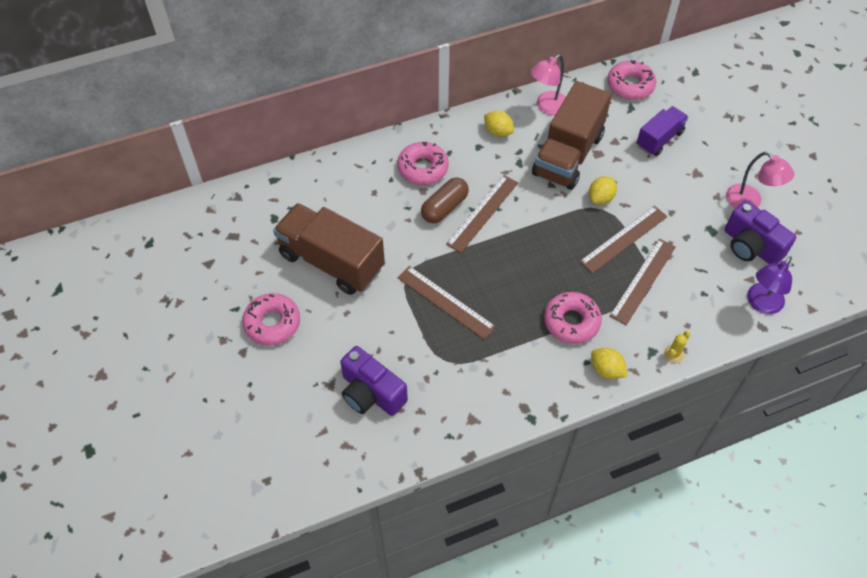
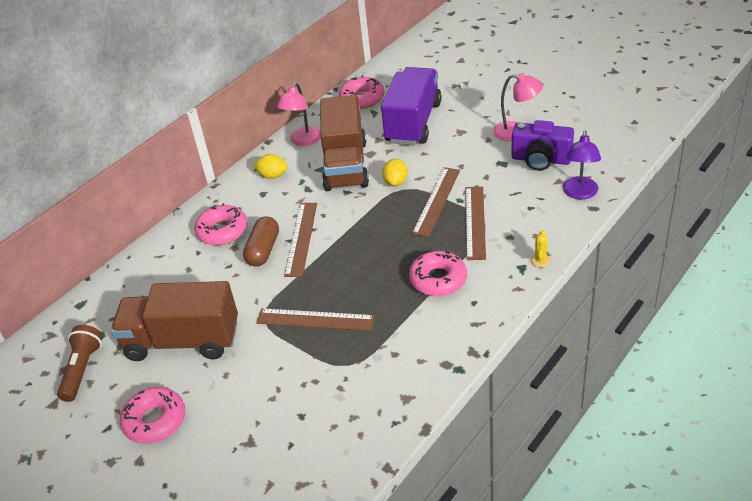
camera: 25 degrees left, 15 degrees down
purple camera [340,346,408,416] -> none
yellow lemon [591,348,627,379] -> none
purple truck [636,106,688,156] -> purple truck [381,67,441,145], size x1.77
none -> brown flashlight [57,325,103,402]

